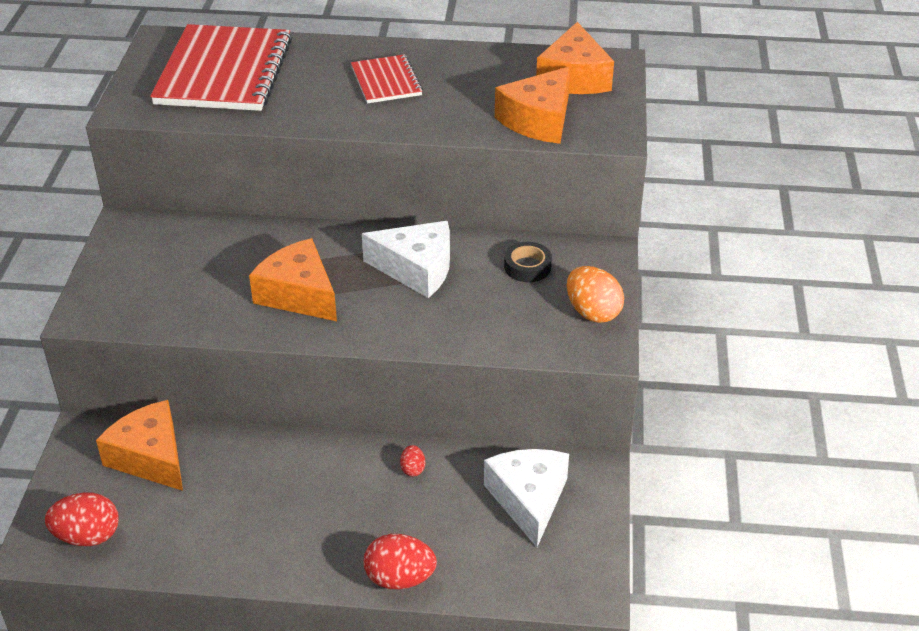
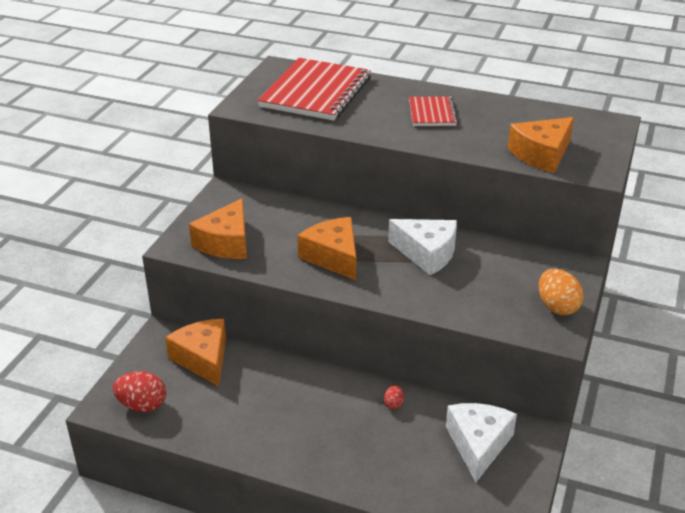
camera: 15 degrees right, 5 degrees down
red egg [363,534,437,590] -> none
black tape [504,242,552,282] -> none
orange cheese [536,22,614,94] -> orange cheese moved to [189,198,247,259]

